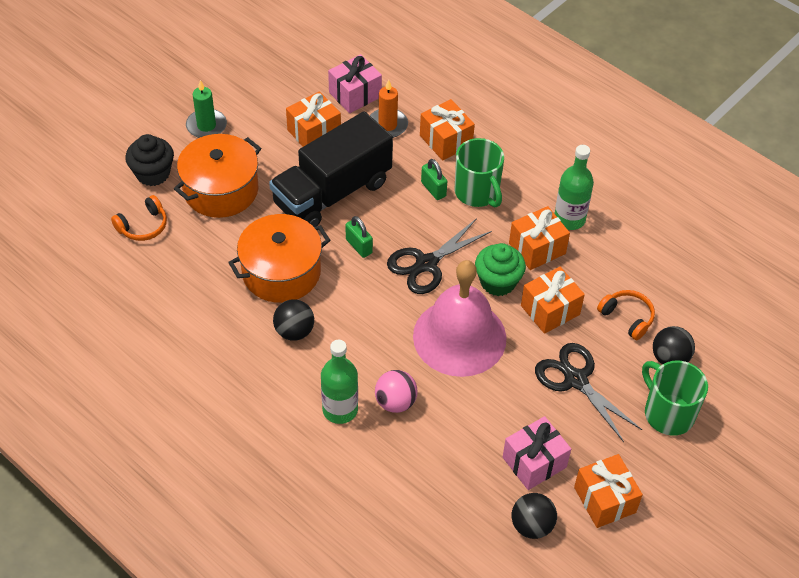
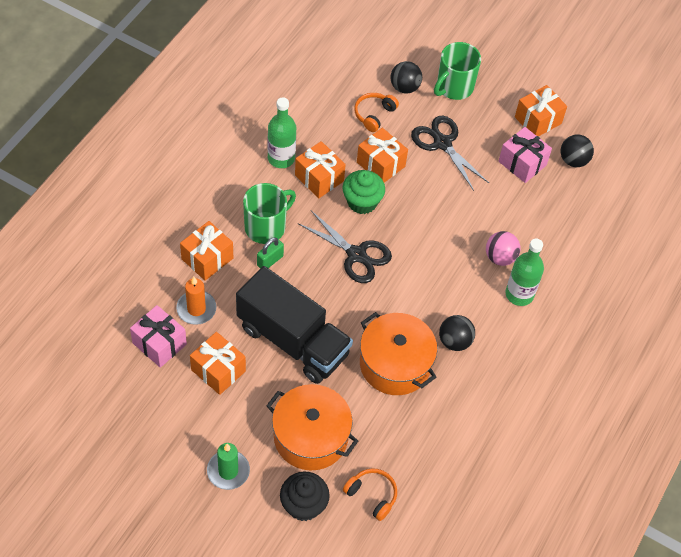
camera: 105 degrees left, 5 degrees up
green padlock [345,216,373,258] -> none
pink bell [413,260,506,377] -> none
black scissors [535,343,642,442] -> black scissors turned 105 degrees clockwise [411,116,489,191]

